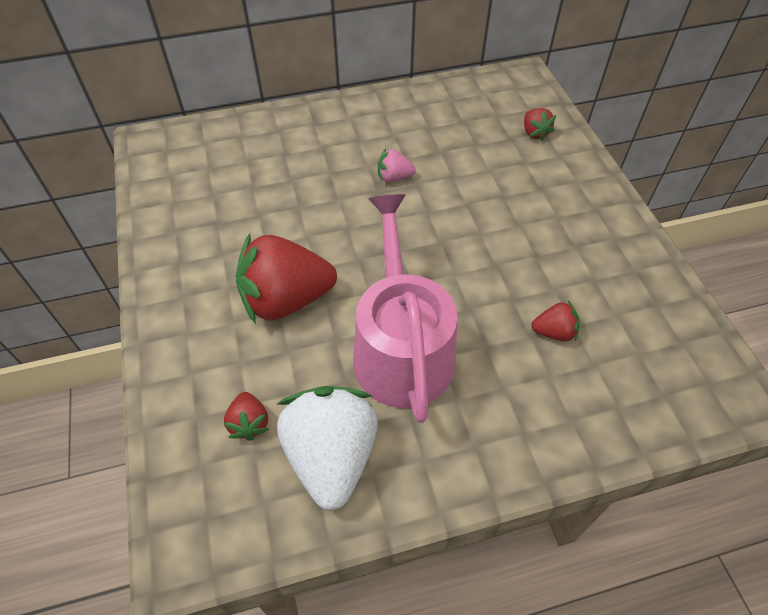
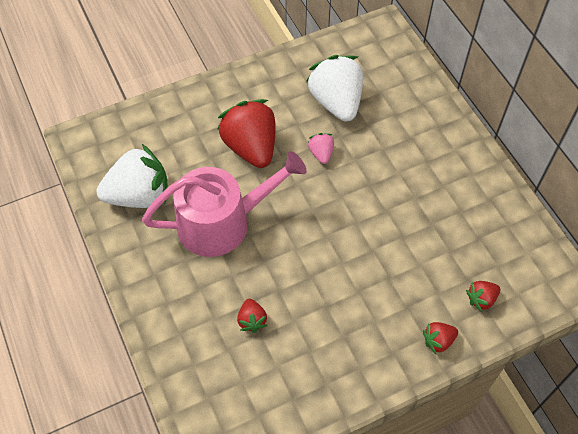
camera: 80 degrees right, 5 degrees up
red strawberry [224,392,269,441] -> red strawberry moved to [423,322,458,354]
pink strawberry [378,149,415,182] -> pink strawberry moved to [308,133,334,164]
none -> white strawberry [306,55,363,122]

